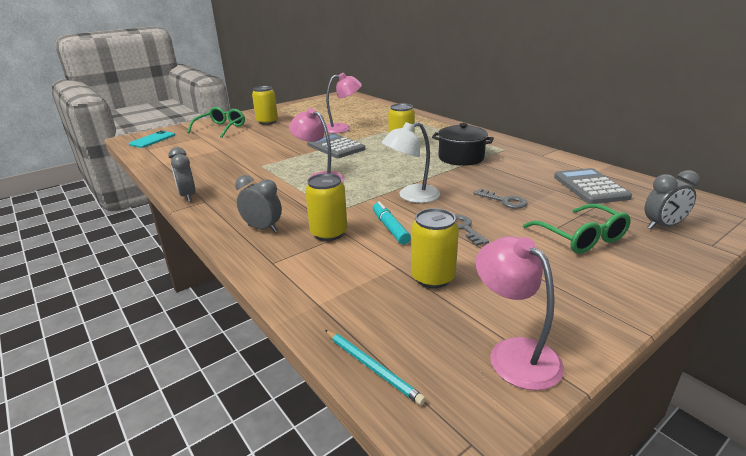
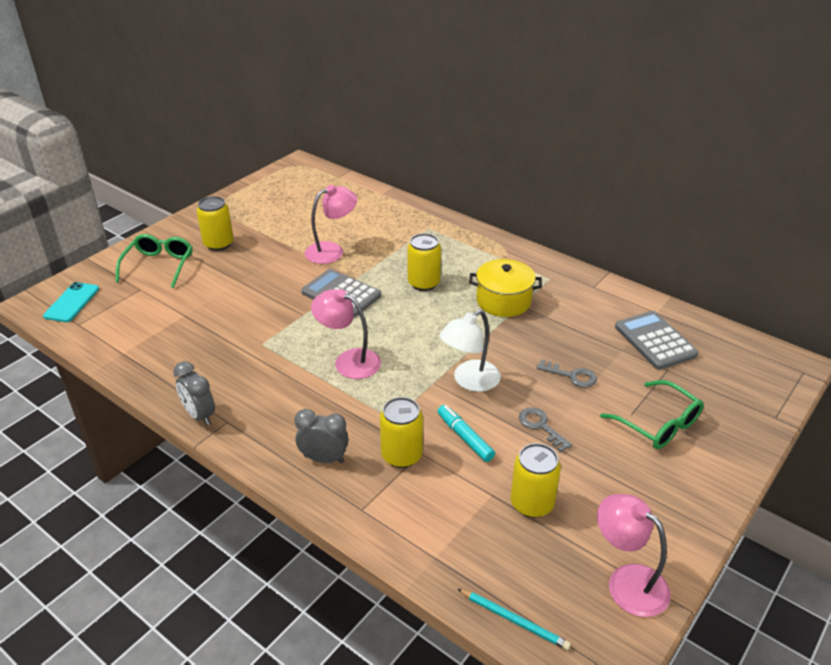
camera: 15 degrees left, 10 degrees up
black pot [432,123,494,166] -> yellow pot [469,259,542,317]
grey clock [645,170,700,230] -> none

